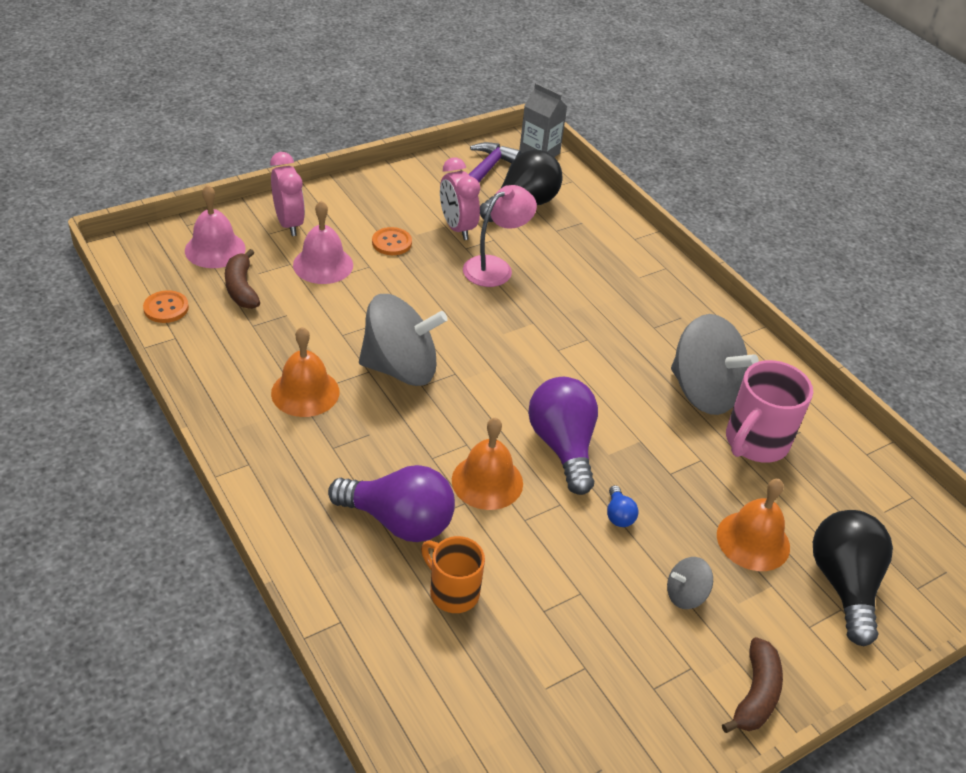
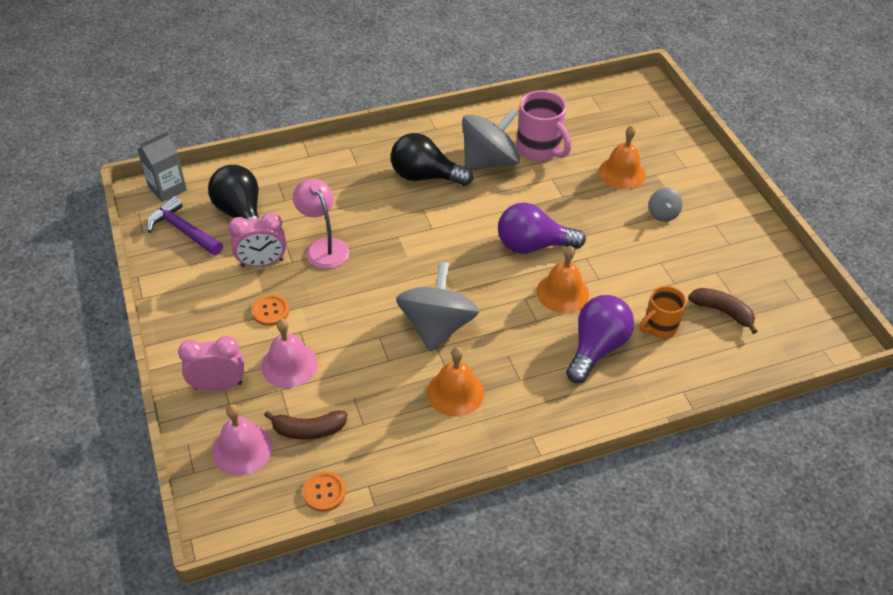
camera: 75 degrees left, 5 degrees up
blue light bulb [607,485,638,527] -> none
brown banana [722,637,783,733] -> brown banana moved to [688,288,758,334]
black light bulb [813,510,893,646] -> black light bulb moved to [391,133,473,186]

